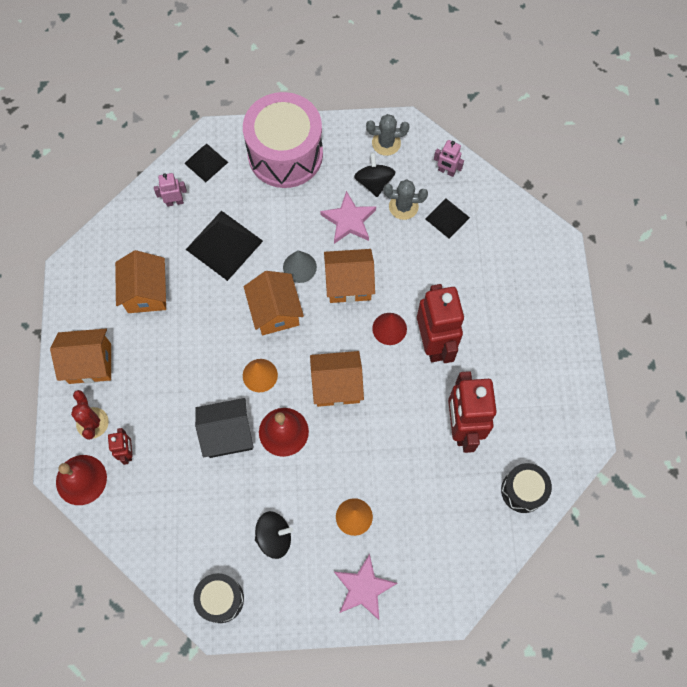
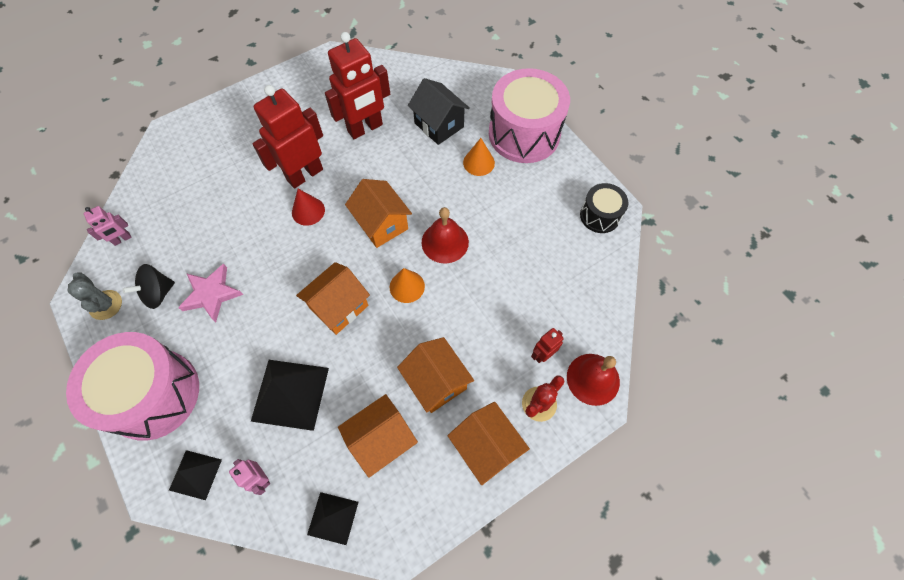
camera: 120 degrees left, 5 degrees down
black house [195,398,254,458] -> black house moved to [408,78,470,145]
black spinning top [255,511,293,559] -> none
grey cone [283,250,317,283] -> none
orange house [324,249,375,303] -> orange house moved to [397,337,474,413]
pink star [334,554,397,620] -> pink drum [489,68,570,163]
grey cactus [384,179,428,220] -> none
black pyramid [425,198,470,238] -> black pyramid moved to [307,492,359,545]
pink robot [434,140,464,177] -> pink robot turned 60 degrees clockwise [84,206,132,246]
black drum [501,463,552,513] -> none

